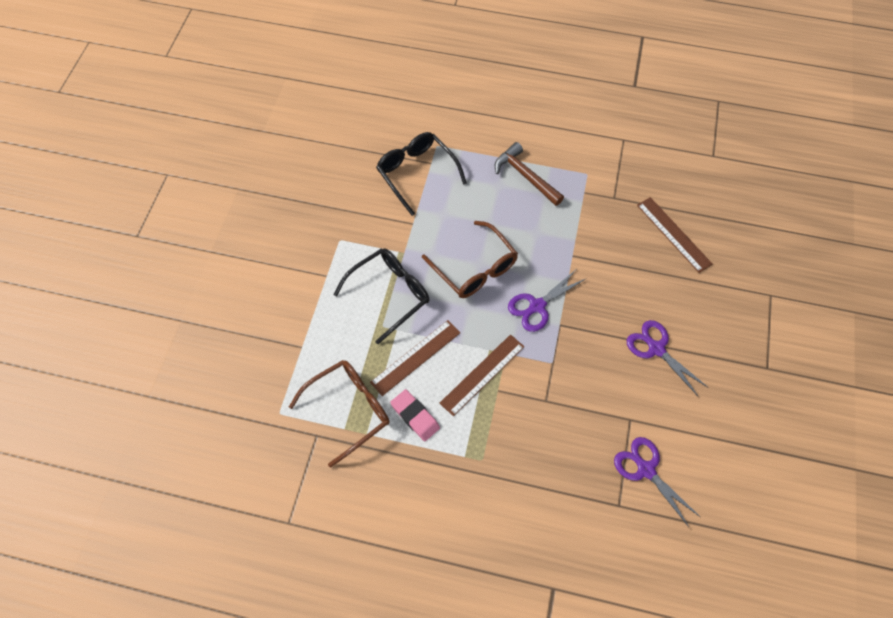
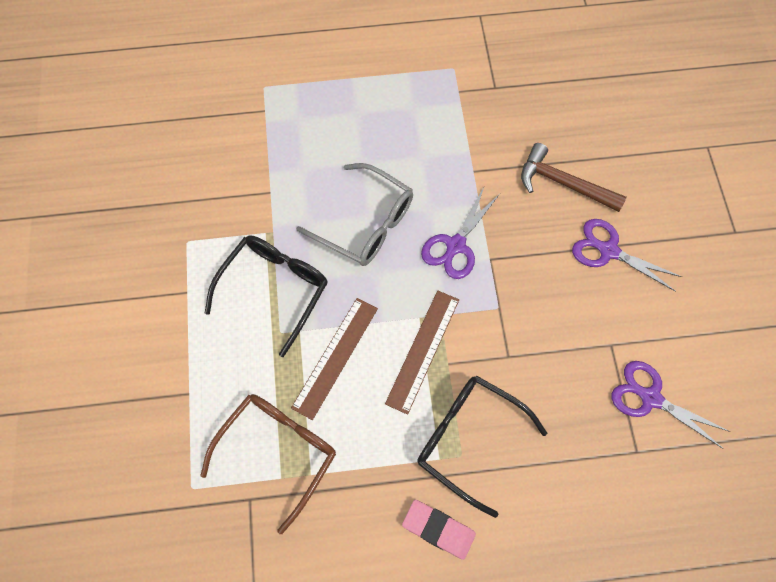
camera: 20 degrees left, 5 degrees up
black glasses [376,132,467,216] -> black glasses moved to [417,375,547,518]
pink eraser [390,389,440,441] -> pink eraser moved to [402,500,476,560]
brown glasses [422,221,518,298] -> grey glasses [296,163,413,266]
brown hammer [494,142,564,206] -> brown hammer moved to [521,143,627,212]
brown ruler [637,197,713,273] -> none

